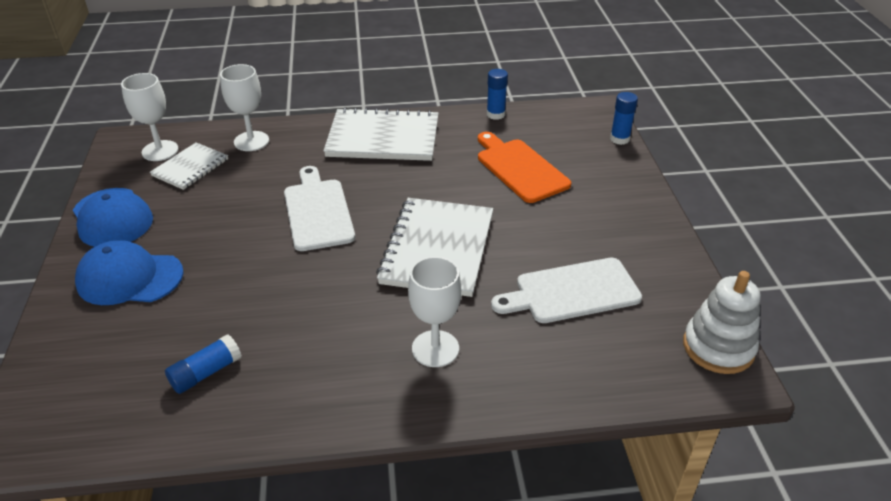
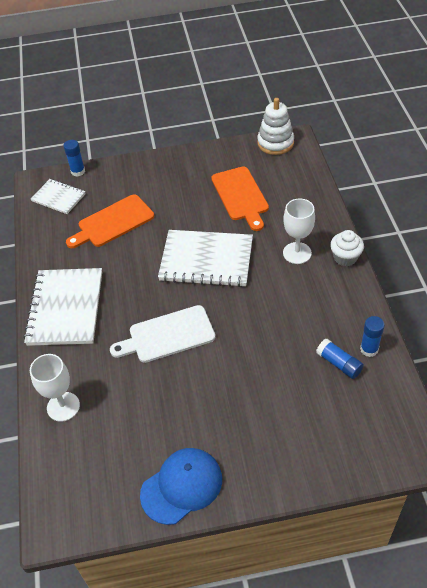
camera: 90 degrees left, 10 degrees up
blue cap [75,240,184,305] -> none
white goblet [121,73,178,161] -> none
white notebook [150,142,228,190] -> white notebook moved to [31,179,86,214]
blue glue stick [487,69,508,120] -> blue glue stick moved to [360,316,385,357]
white cutting board [491,258,642,323] -> orange cutting board [211,166,269,231]
none -> white cupcake [330,230,364,266]

